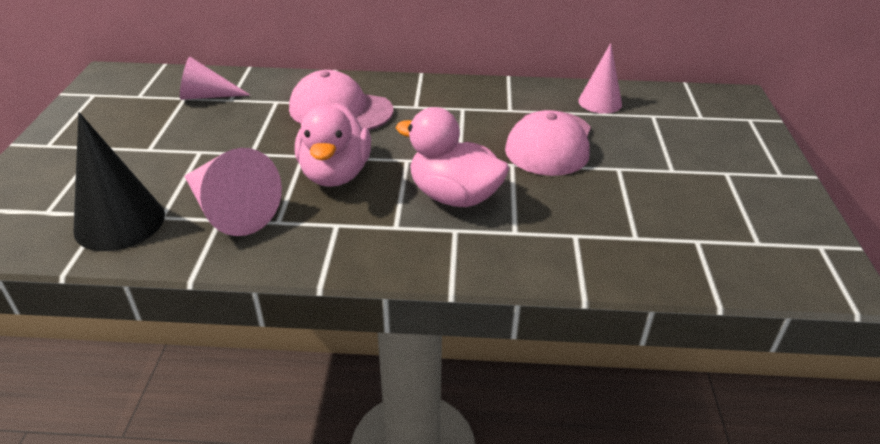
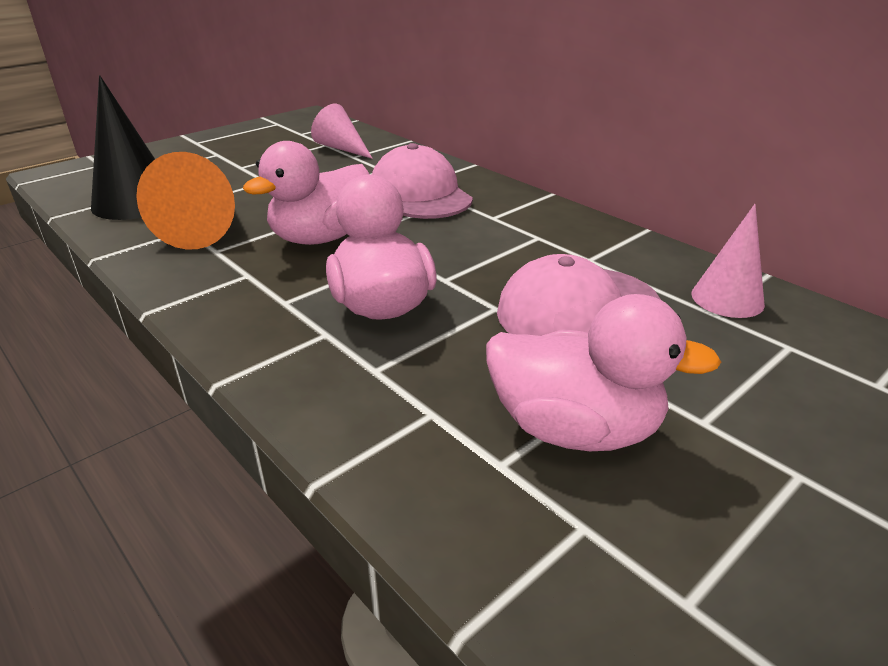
camera: 45 degrees right, 5 degrees down
pink cone [184,148,282,236] -> orange cone [136,152,235,250]
none -> pink duck [486,294,721,451]

